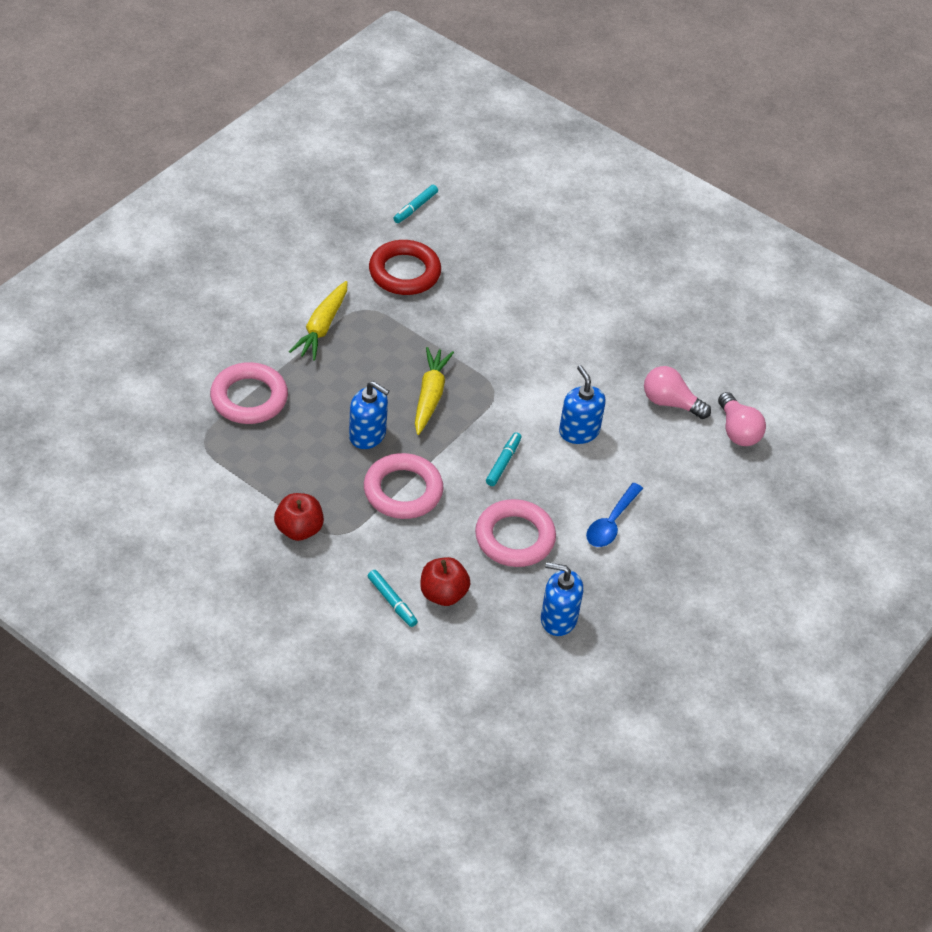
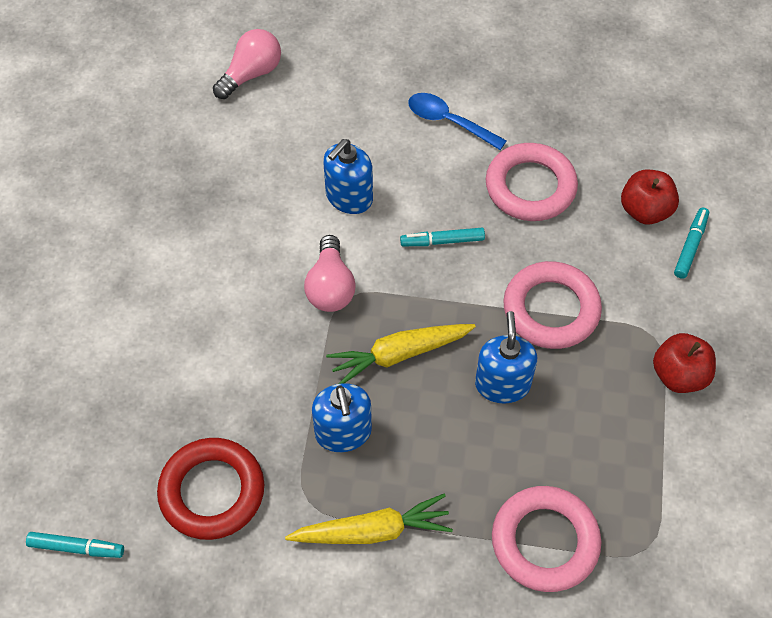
camera: 115 degrees left, 10 degrees up
blue soap dispenser [541,562,583,636] -> blue soap dispenser moved to [312,383,372,452]
blue spoon [586,483,643,547] -> blue spoon turned 150 degrees counterclockwise [408,93,507,150]
pink light bulb [644,366,711,419] -> pink light bulb moved to [304,235,355,312]

